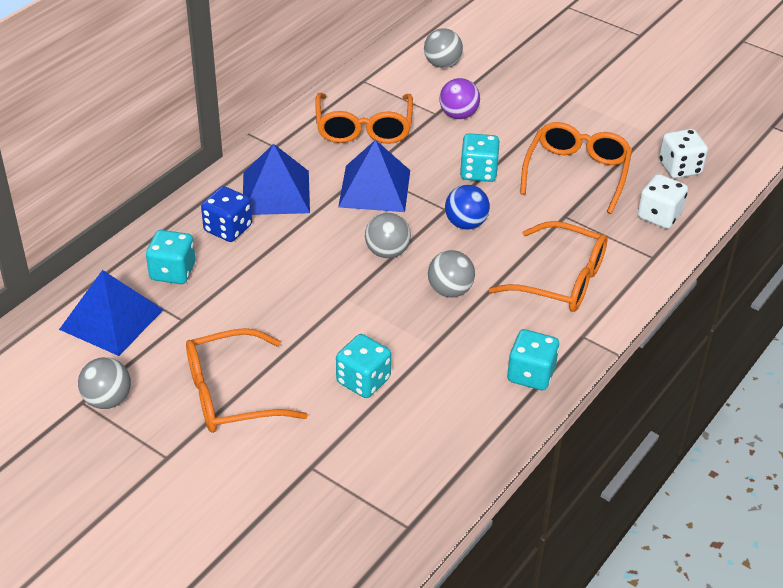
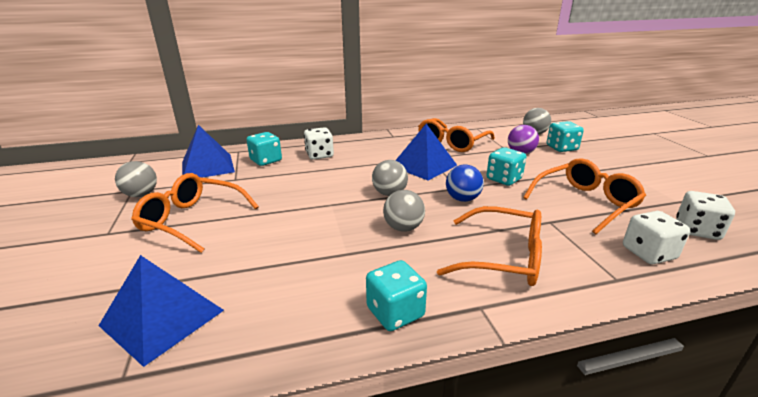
camera: 40 degrees right, 15 degrees down
blue dice [201,186,252,242] -> white dice [304,127,334,160]
blue pyramid [243,144,310,215] -> blue pyramid moved to [98,255,224,367]
turquoise dice [336,334,391,398] -> turquoise dice moved to [547,121,584,152]
orange glasses [489,221,608,312] -> orange glasses turned 45 degrees counterclockwise [437,206,542,286]

